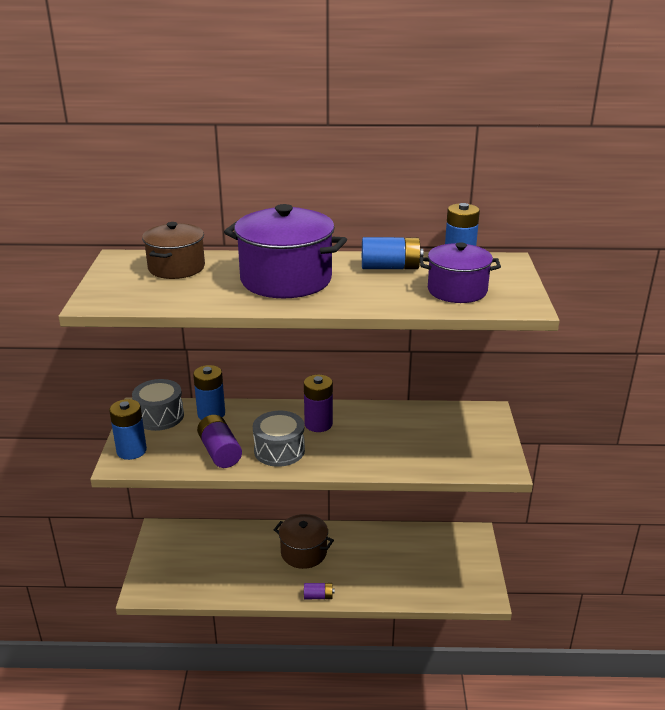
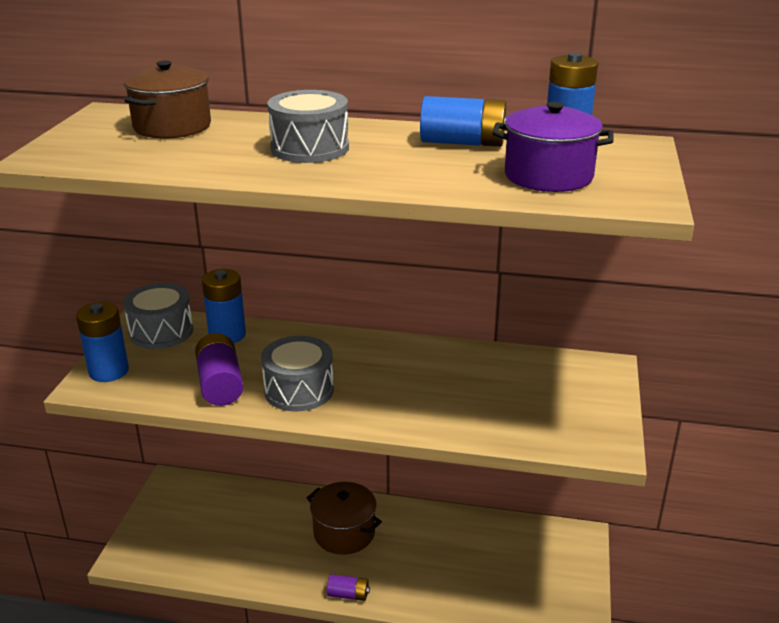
camera: 10 degrees right, 0 degrees up
purple pot [224,204,347,298] -> grey drum [267,90,349,163]
purple battery [304,375,333,432] -> none

